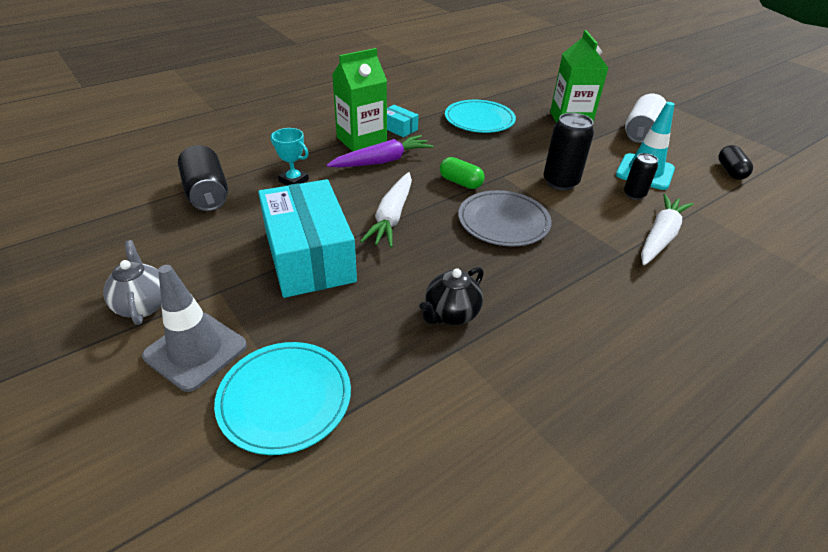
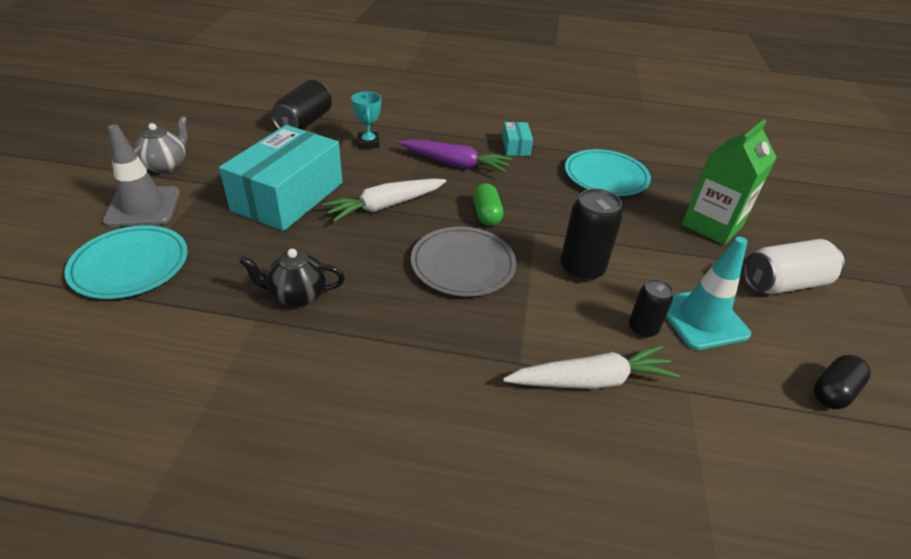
camera: 45 degrees right, 0 degrees up
green carton [332,48,387,152] -> none

